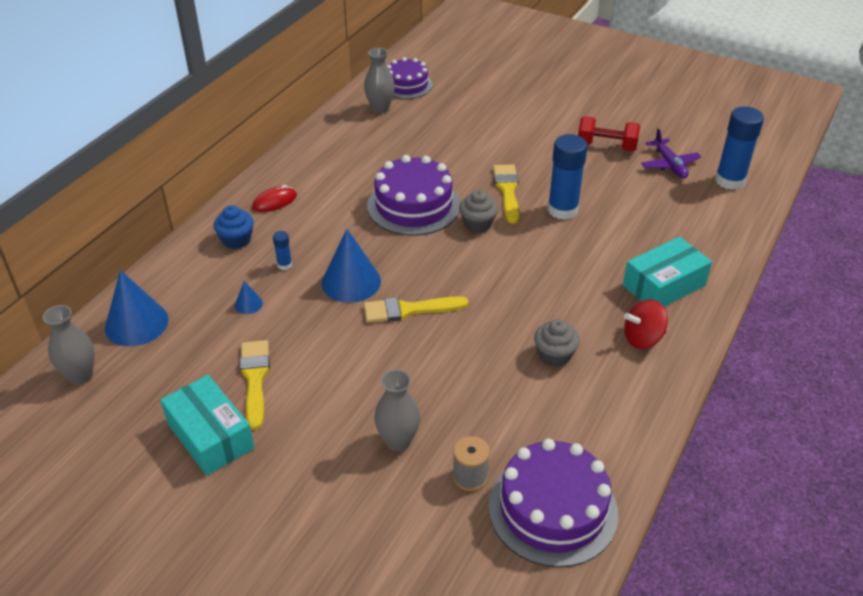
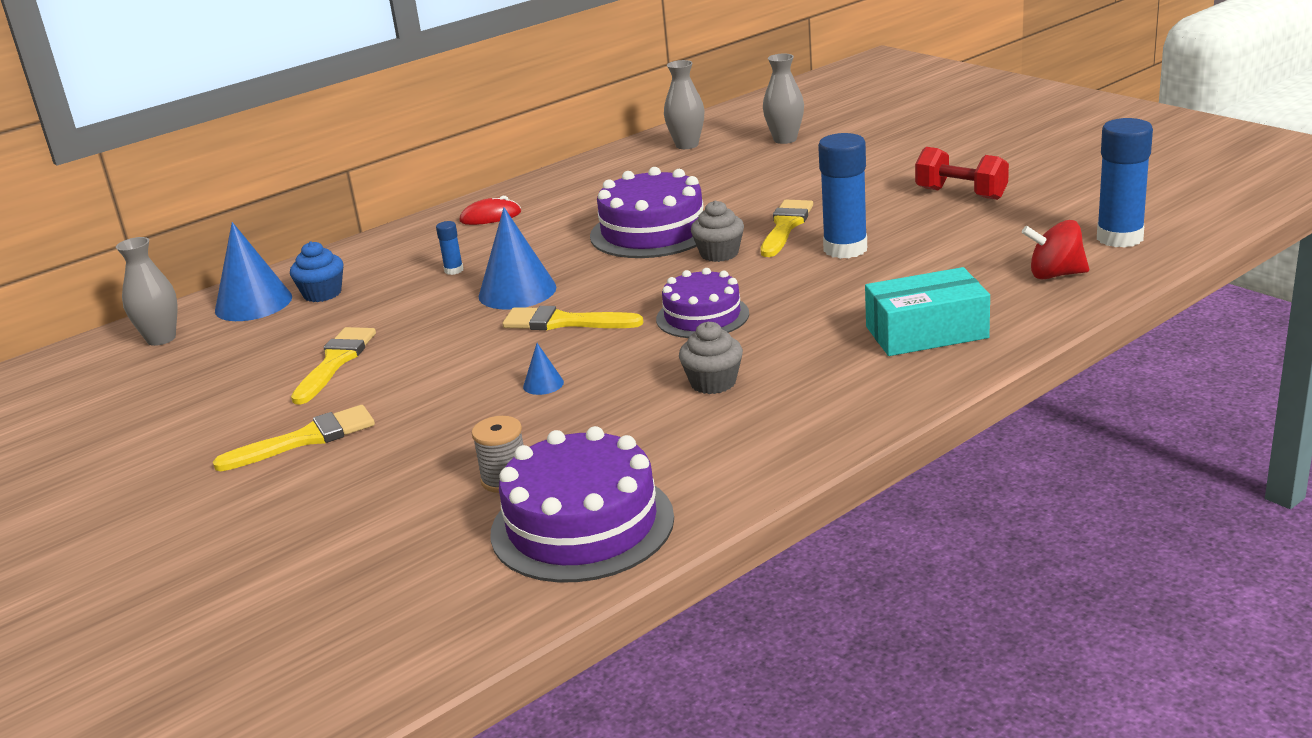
camera: 25 degrees right, 15 degrees down
turquoise box [160,375,254,476] -> none
blue cupcake [214,205,254,249] -> blue cupcake moved to [290,241,343,302]
blue cone [235,281,263,314] -> blue cone moved to [523,343,564,395]
grey vase [374,370,420,451] -> grey vase moved to [763,54,804,144]
purple cake [387,57,433,99] -> purple cake moved to [656,268,749,338]
red spinning top [624,299,668,349] -> red spinning top moved to [1022,220,1089,279]
purple plane [641,128,701,178] -> none
none -> yellow brush [213,405,375,471]

